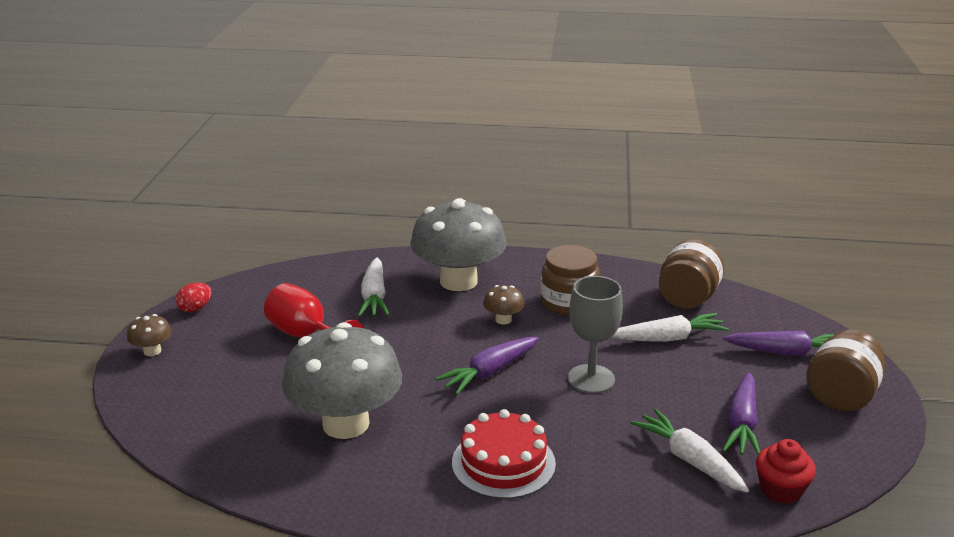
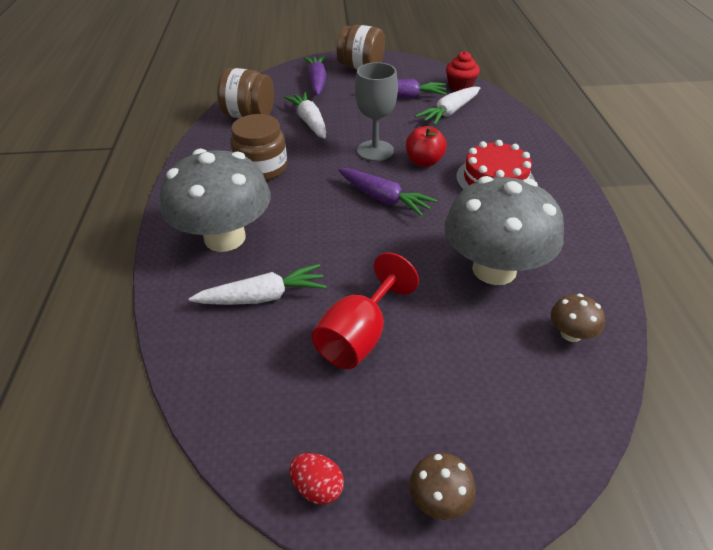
camera: 100 degrees left, 15 degrees up
brown mushroom [483,285,525,324] -> brown mushroom moved to [551,294,605,342]
none -> red apple [406,126,447,167]

